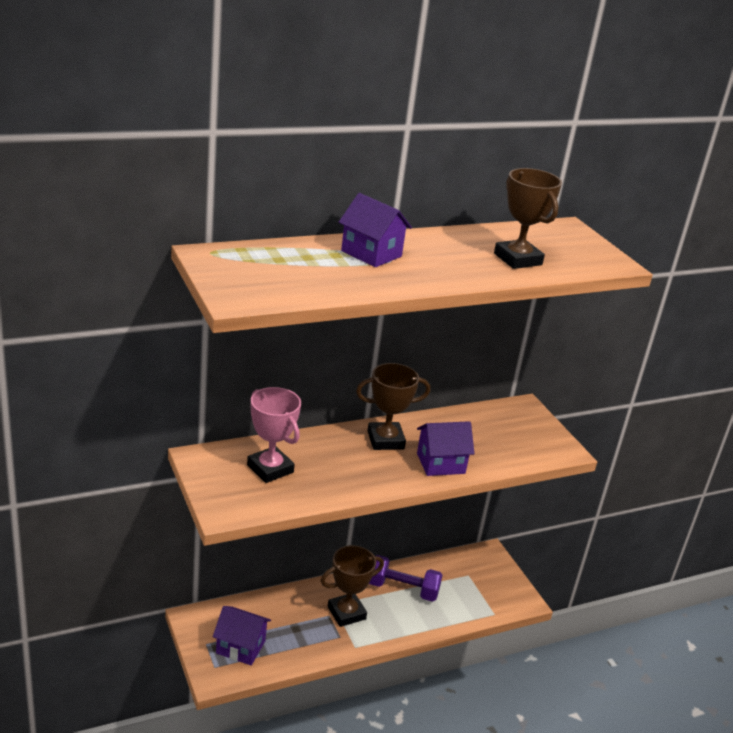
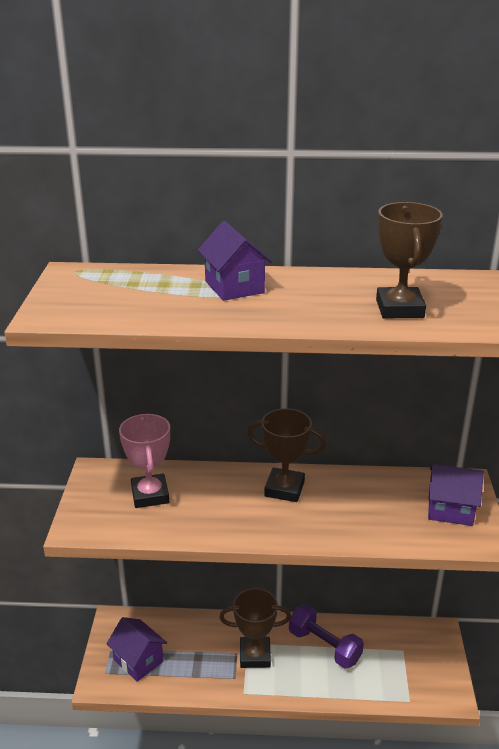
camera: 30 degrees right, 0 degrees up
purple house [417,421,475,476] -> purple house moved to [428,464,484,526]

